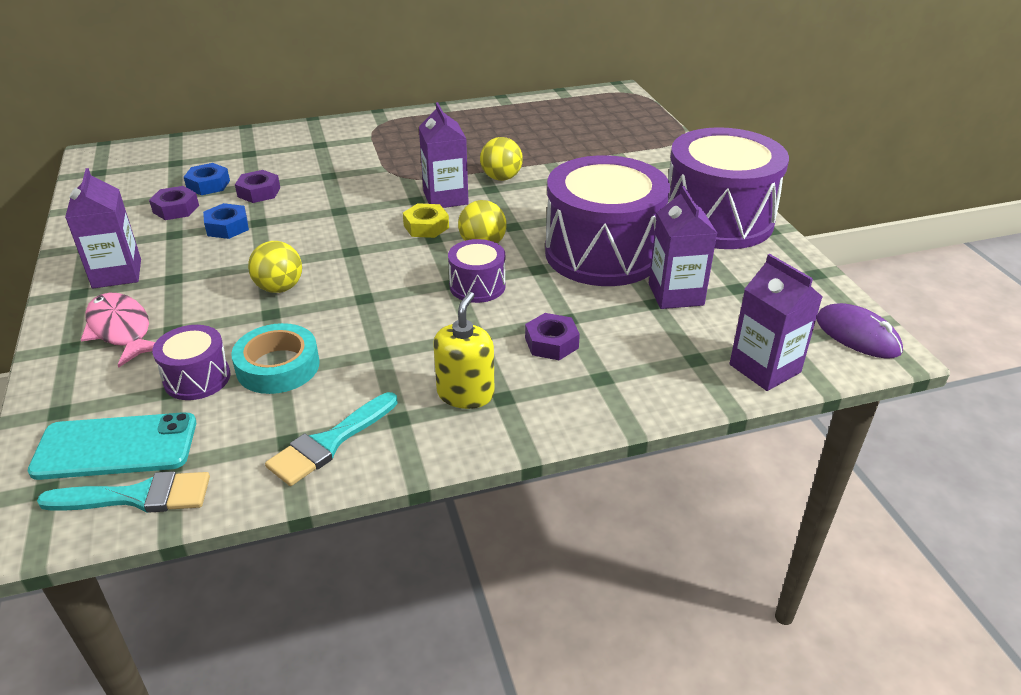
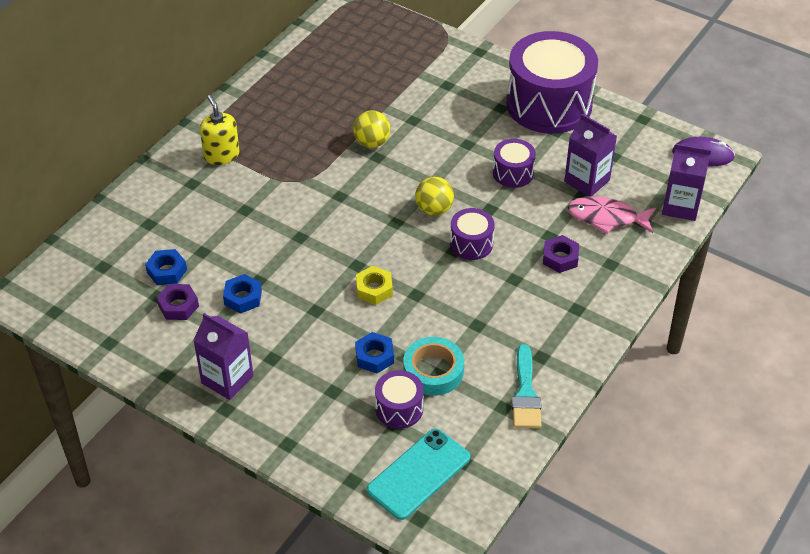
camera: 40 degrees left, 10 degrees up
turquoise brush [37,471,210,513] -> none
pink fish [81,293,155,368] -> pink fish moved to [567,196,656,234]
purple nut [235,170,280,203] -> none
yellow ball [248,241,302,293] -> none
yellow nut [403,203,449,238] -> yellow nut moved to [356,266,393,305]
purple carton [419,102,469,208] -> none
yellow soap dispenser [433,292,495,409] -> yellow soap dispenser moved to [200,95,240,165]
purple drum [545,155,670,286] -> purple drum [493,139,536,188], size x0.46
none -> blue nut [355,332,394,373]

